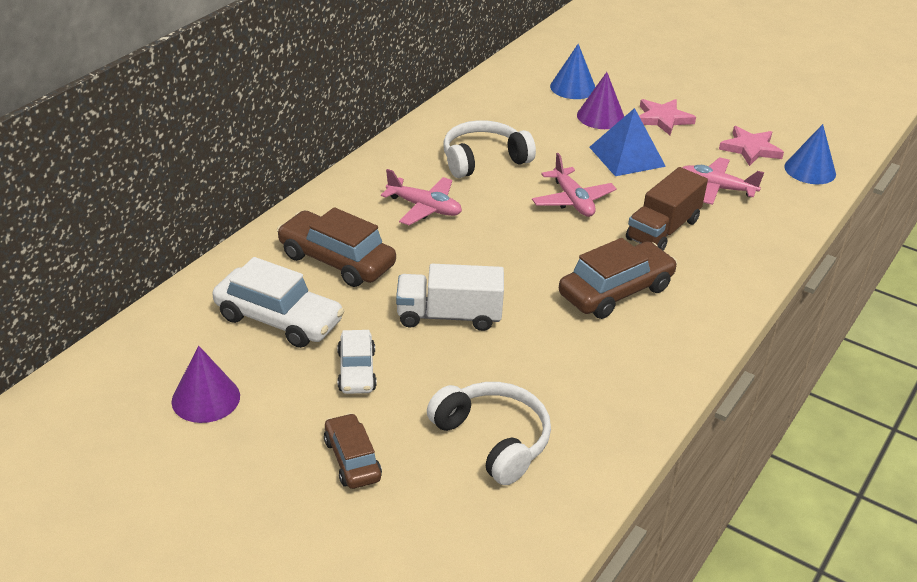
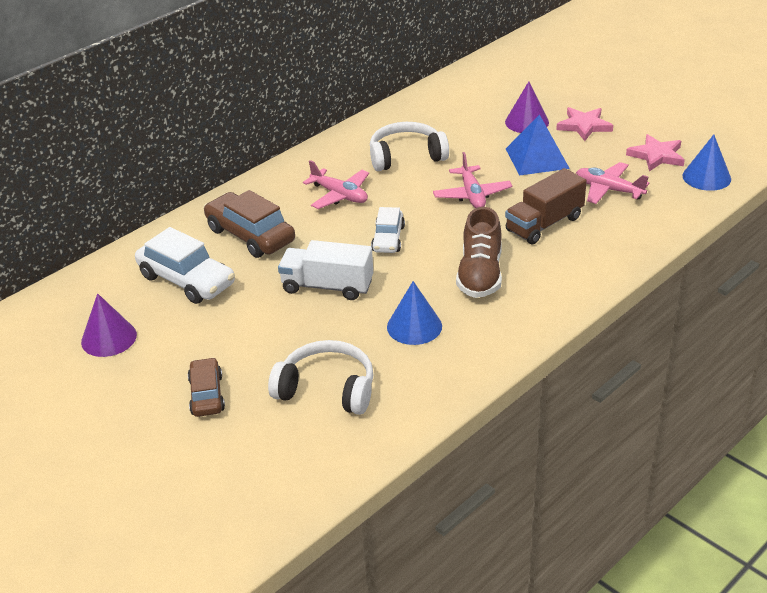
camera: 15 degrees right, 0 degrees up
white car [337,330,377,394] -> white car moved to [371,207,405,253]
white headphones [427,382,551,485] -> white headphones turned 45 degrees counterclockwise [268,340,373,415]
blue cone [550,44,595,99] -> blue cone moved to [387,281,442,345]
brown car [559,238,678,319] -> brown shoe [456,207,502,298]

